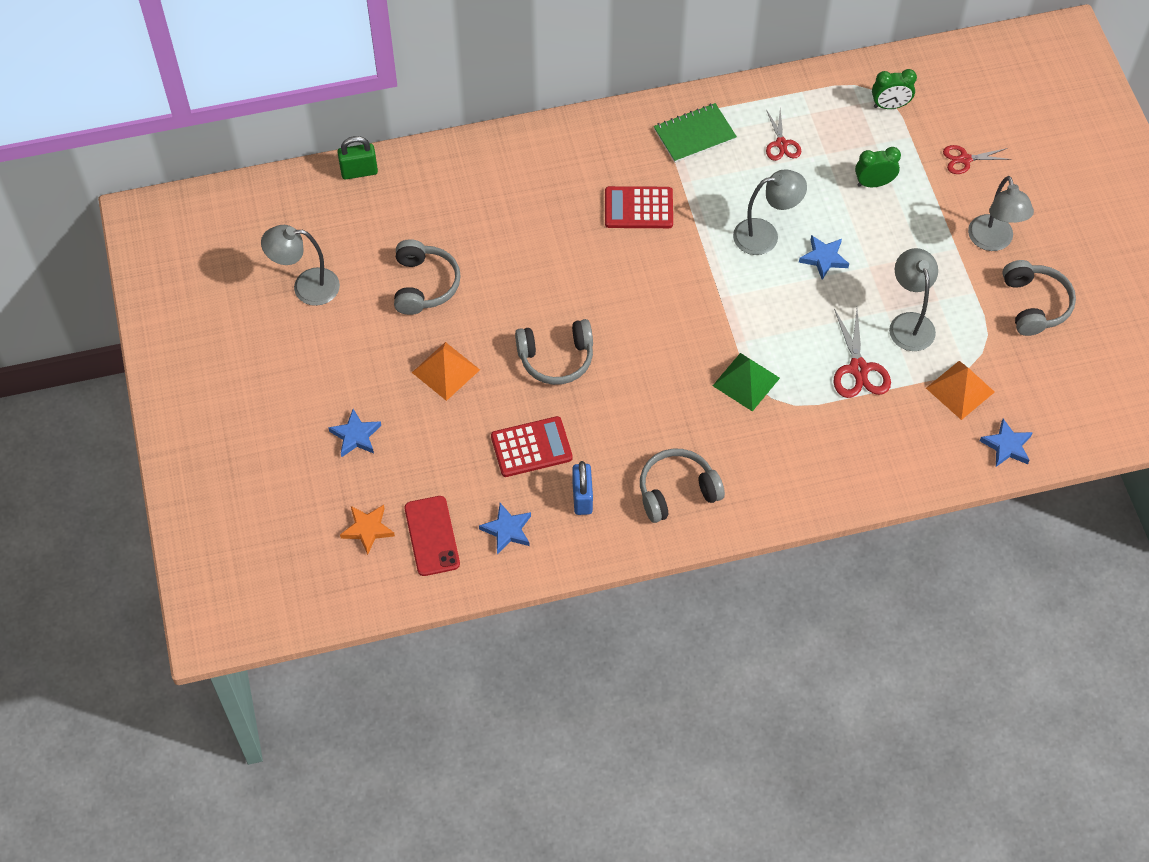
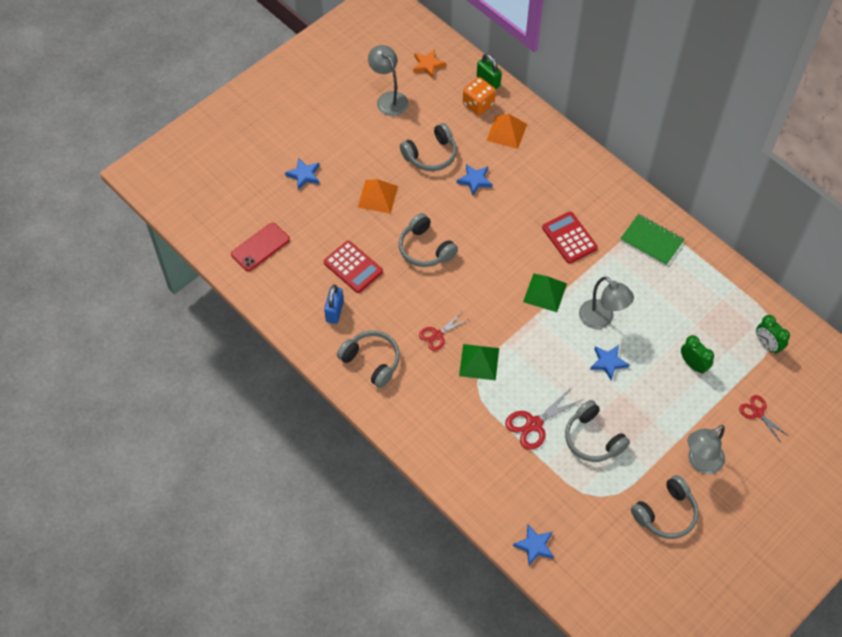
camera: 60 degrees right, 0 degrees up
orange star [340,505,395,555] -> orange star moved to [413,49,446,79]
blue star [479,503,531,554] -> blue star moved to [457,164,492,195]
blue padlock [572,461,593,515] -> blue padlock turned 45 degrees counterclockwise [324,285,344,324]
red scissors [766,109,801,161] -> red scissors moved to [419,313,469,351]
grey lamp [889,248,938,351] -> grey headphones [565,400,630,462]
orange pyramid [926,361,994,420] -> orange pyramid moved to [486,114,527,149]
none -> orange dice [463,77,496,115]
none -> green pyramid [523,273,567,312]

